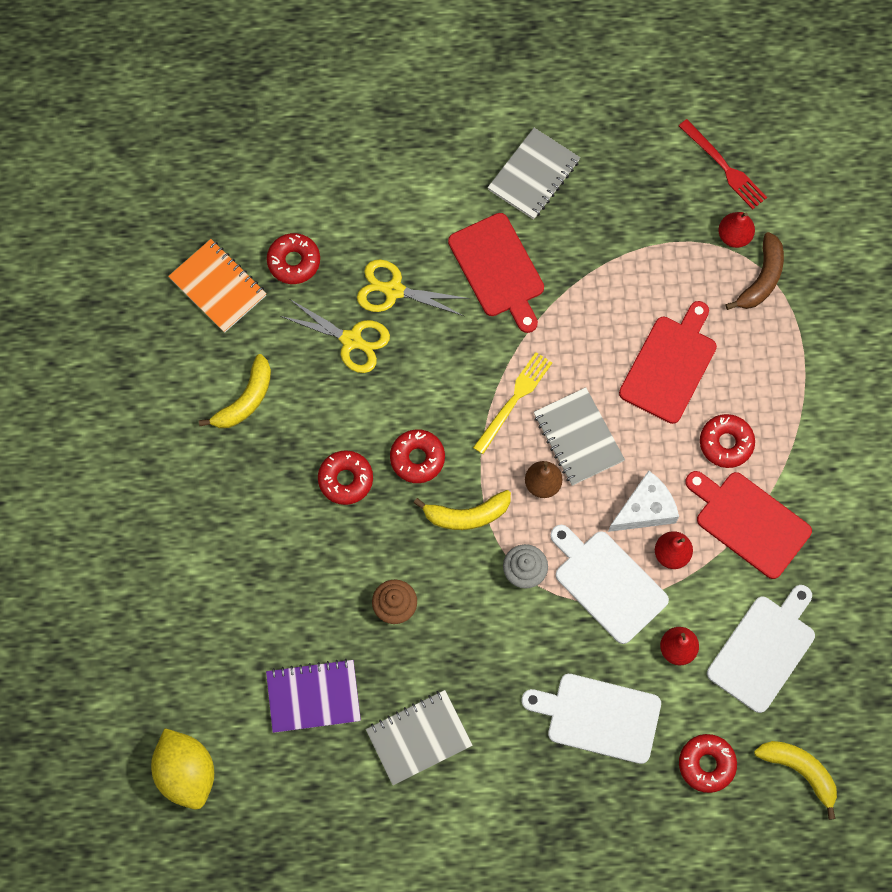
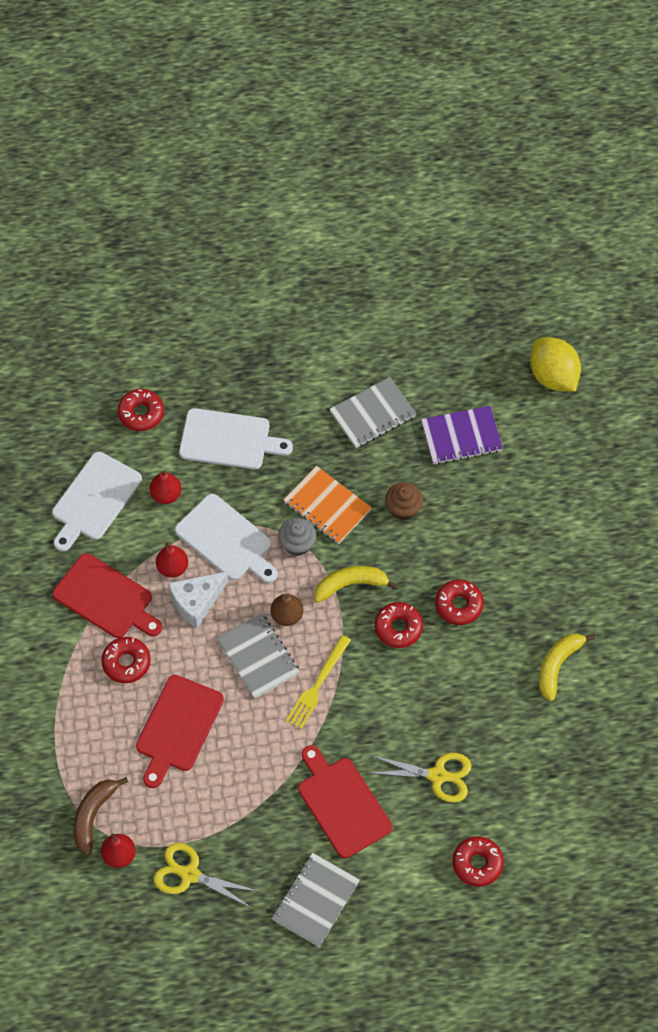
camera: 175 degrees right, 10 degrees down
orange notebook [168,239,267,333] -> orange notebook moved to [284,466,372,544]
red donut [267,233,320,284] -> red donut moved to [452,836,504,887]
yellow scissors [280,299,390,373] -> yellow scissors moved to [154,843,260,908]
red fork [679,119,767,209] -> none
yellow banana [754,741,837,820] -> none

